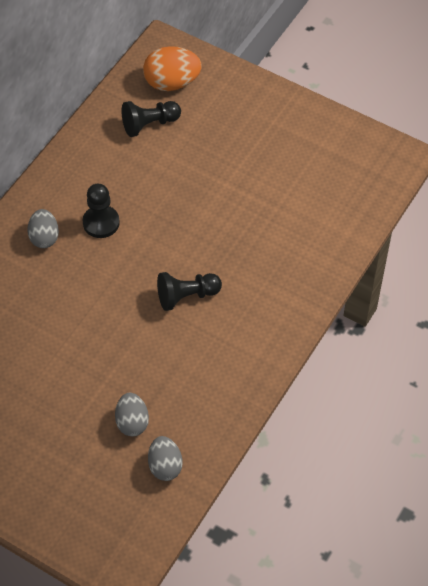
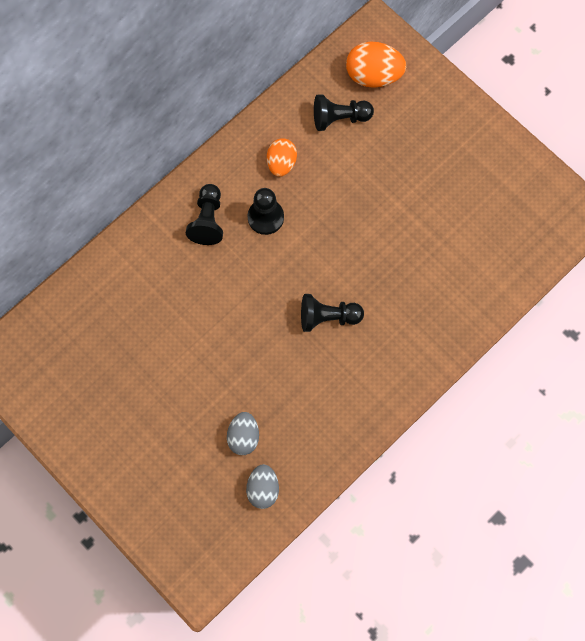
camera: 15 degrees right, 15 degrees up
grey egg [27,209,59,248] -> black pawn [186,184,223,245]
none -> orange egg [267,138,297,177]

